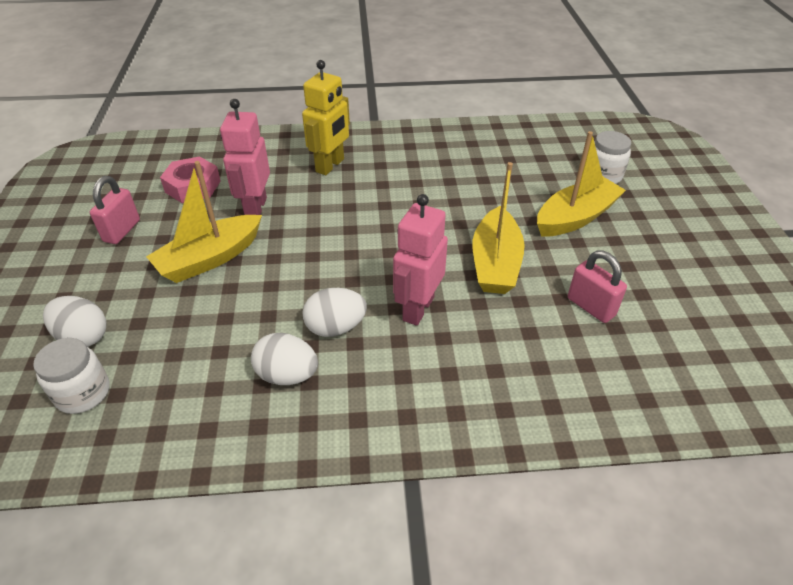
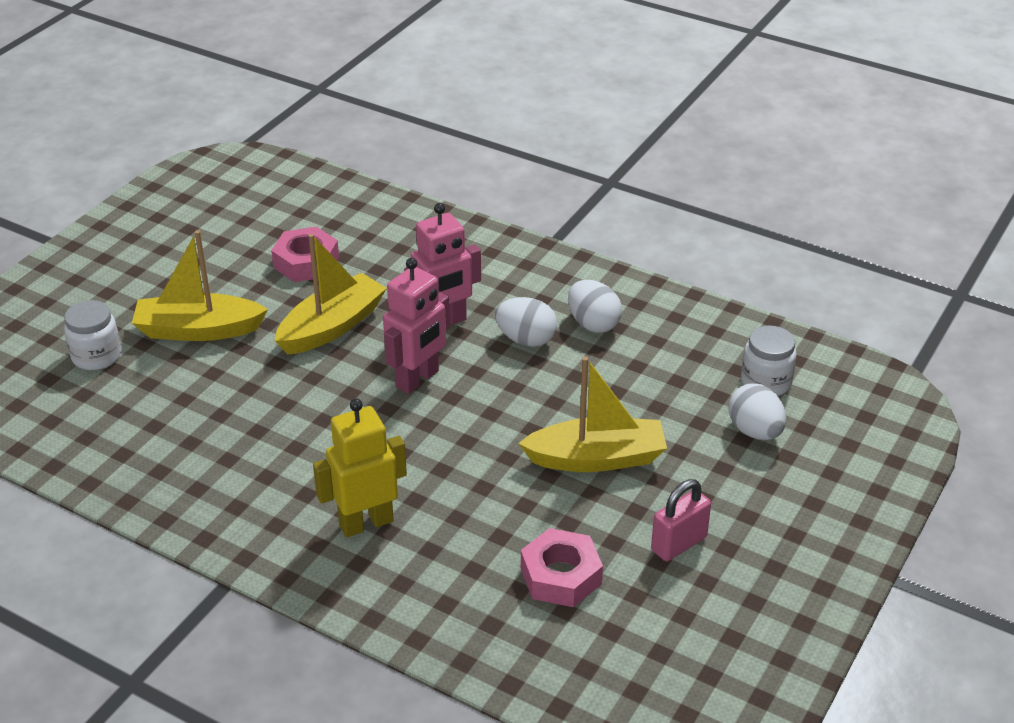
camera: 145 degrees left, 5 degrees down
pink robot [220,99,270,215] -> pink robot moved to [383,258,450,394]
pink padlock [568,250,627,323] -> pink nut [271,227,339,282]

